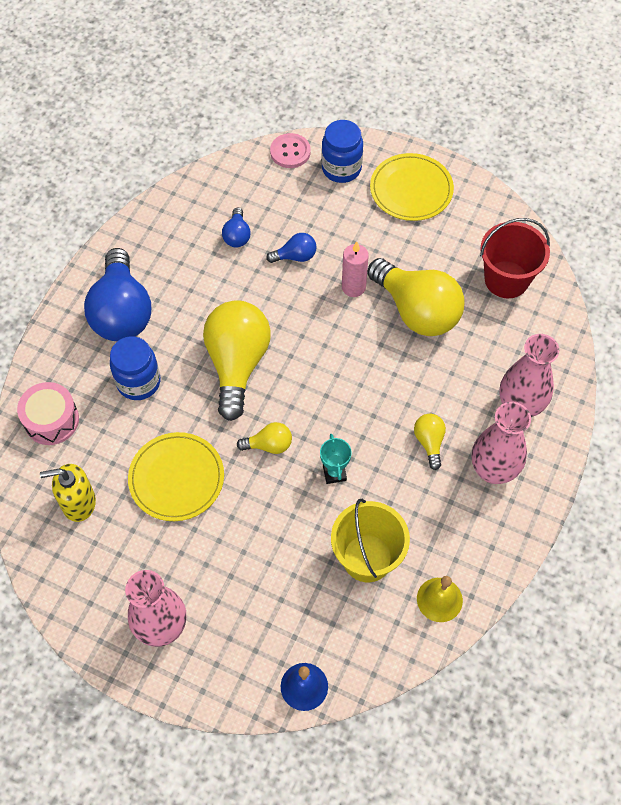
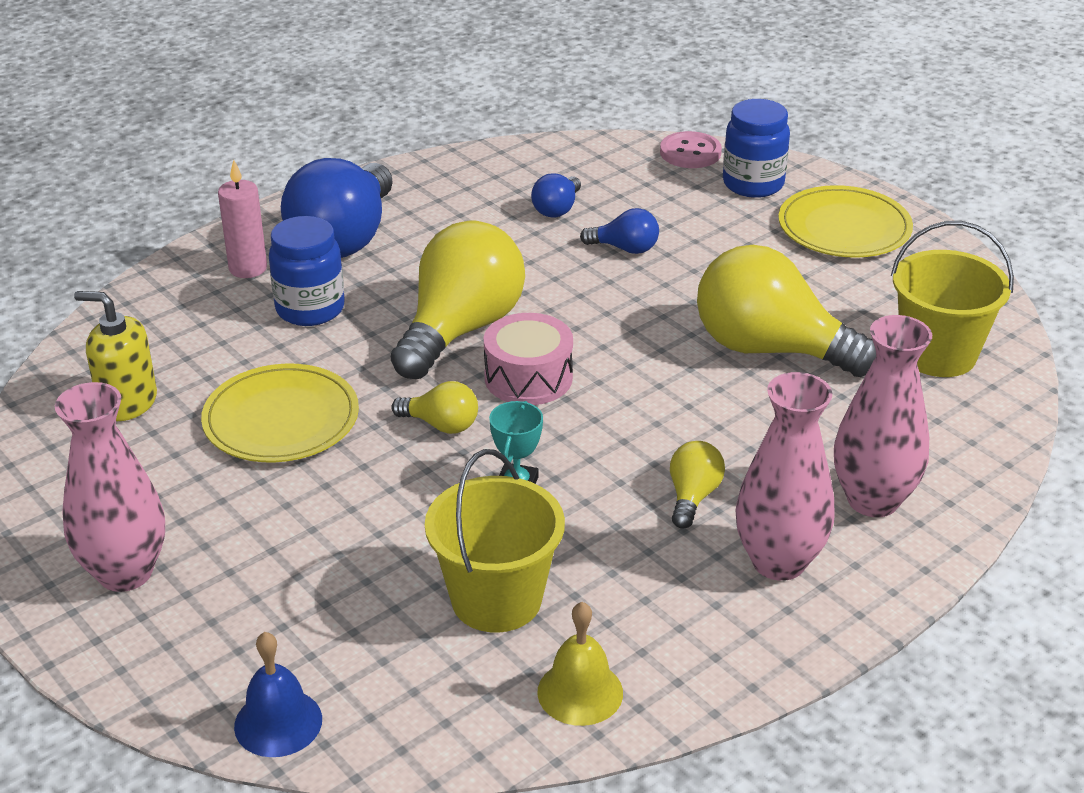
camera: 25 degrees right, 25 degrees down
pink drum [17,382,79,445] -> pink drum moved to [484,313,573,405]
pink candle [342,241,369,297] -> pink candle moved to [218,160,267,278]
yellow light bulb [368,258,465,336] -> yellow light bulb turned 135 degrees clockwise [697,245,876,377]
red bucket [480,218,550,298] -> yellow bucket [891,221,1014,377]

